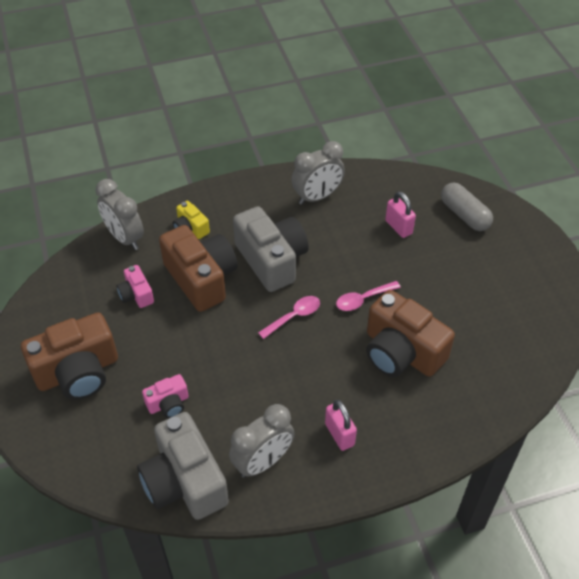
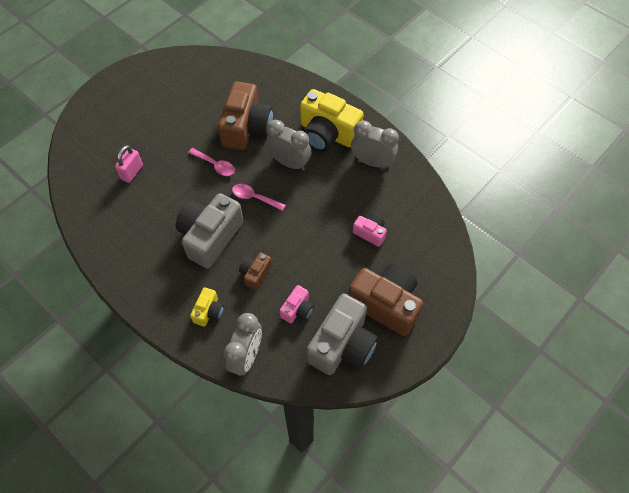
camera: 120 degrees left, 10 degrees up
grey camera [137,412,229,520] -> grey camera moved to [307,294,378,375]
brown camera [159,225,238,312] -> brown camera [239,252,272,290], size x0.49
grey clock [292,141,345,205] -> grey clock moved to [266,120,312,171]
pink padlock [325,400,357,451] -> yellow camera [300,89,364,152]
grey capsule [441,183,493,231] -> none

